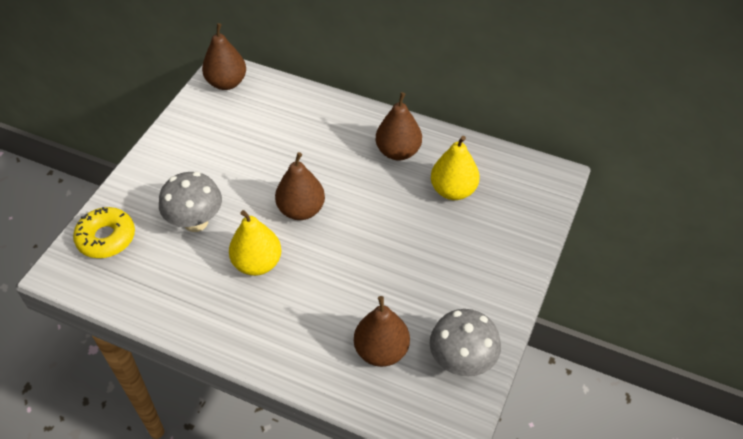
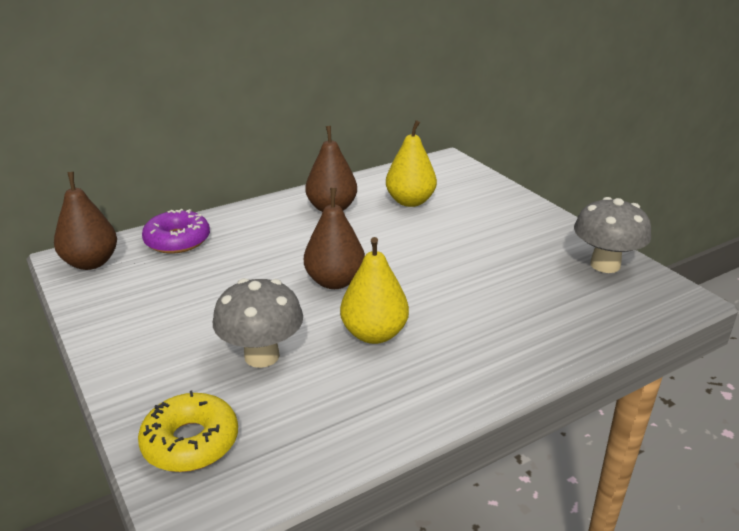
camera: 55 degrees left, 20 degrees down
brown pear [354,296,410,367] -> none
none -> purple donut [142,209,210,253]

